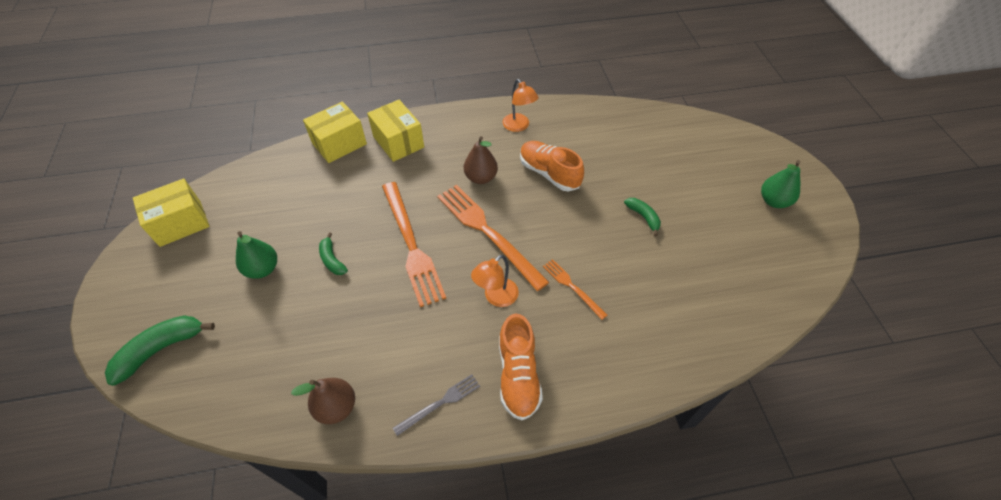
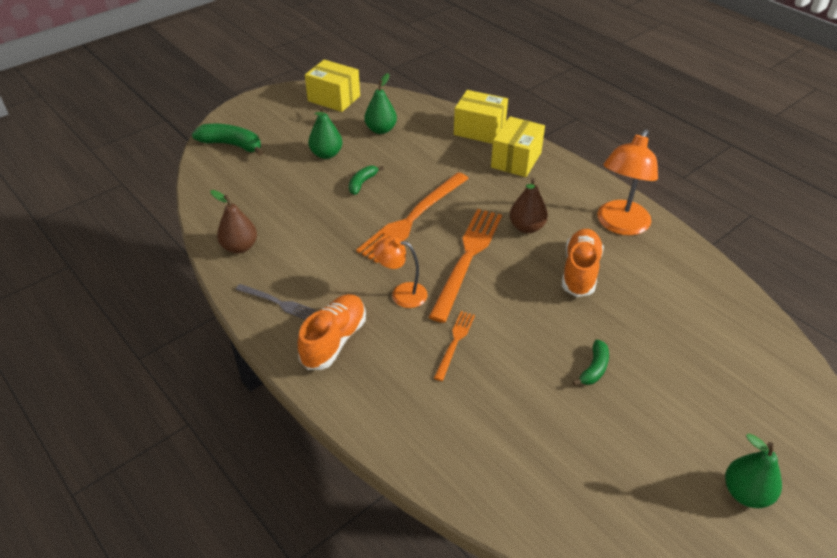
camera: 60 degrees right, 10 degrees down
orange shoe [499,314,543,420] -> orange shoe turned 150 degrees clockwise [298,294,366,370]
orange lamp [502,79,538,132] -> orange lamp [597,129,658,235], size x1.66
none -> green pear [364,73,397,134]

